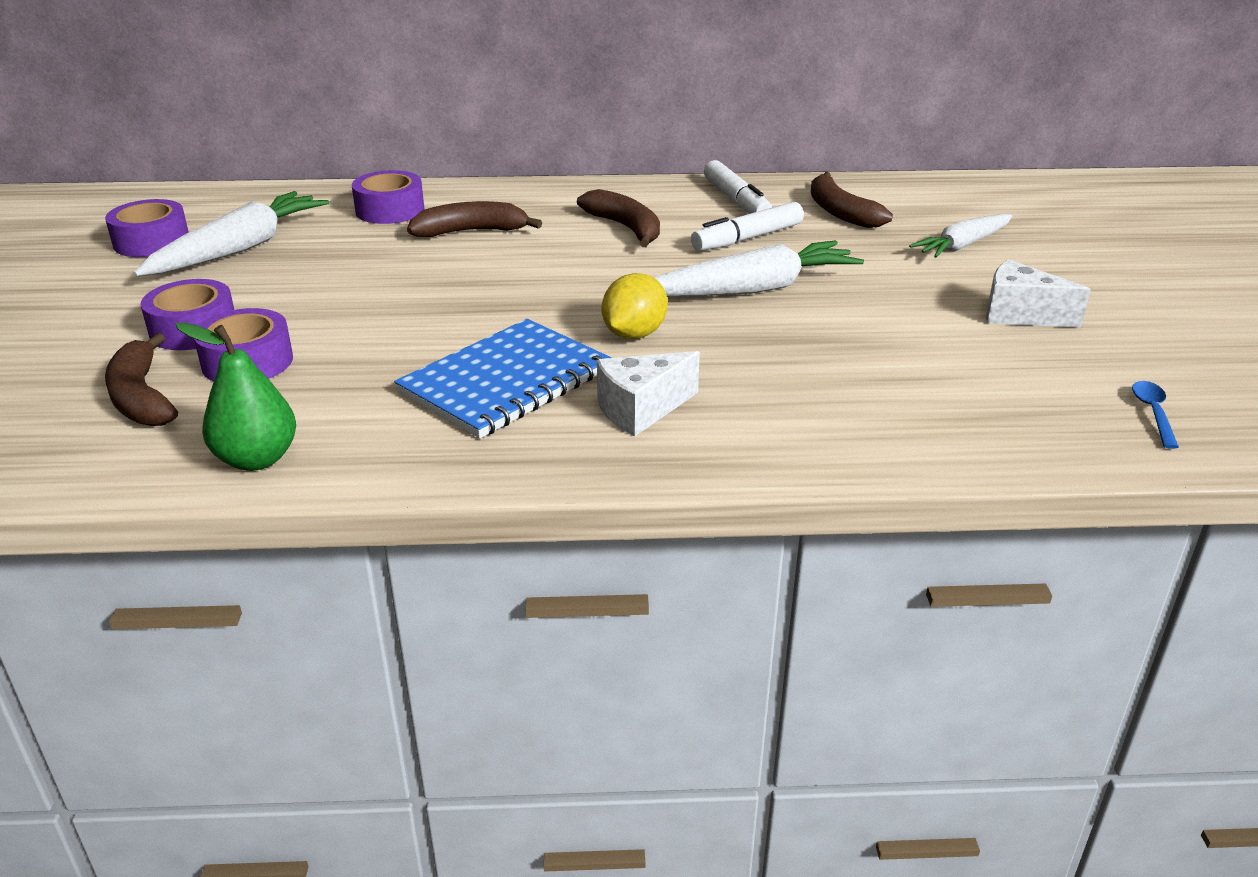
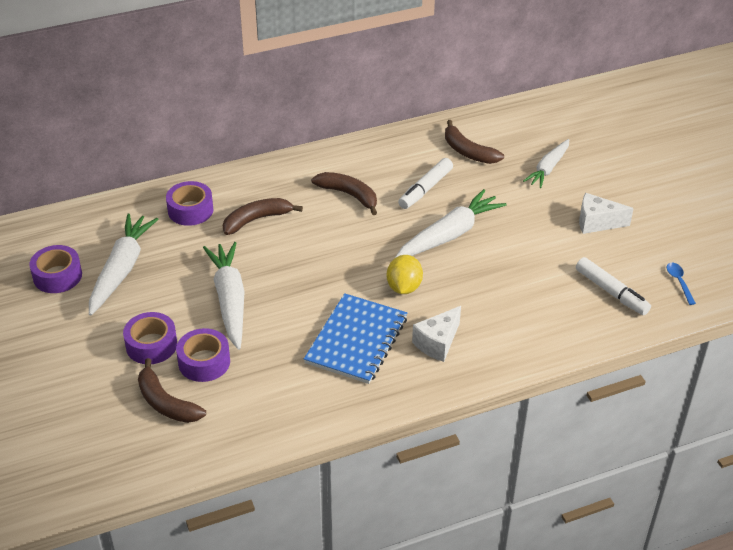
camera: 20 degrees left, 10 degrees up
green pear [176,322,296,471] -> none
white marker [704,160,772,214] -> white marker moved to [576,257,651,315]
none -> white carrot [203,242,245,350]

